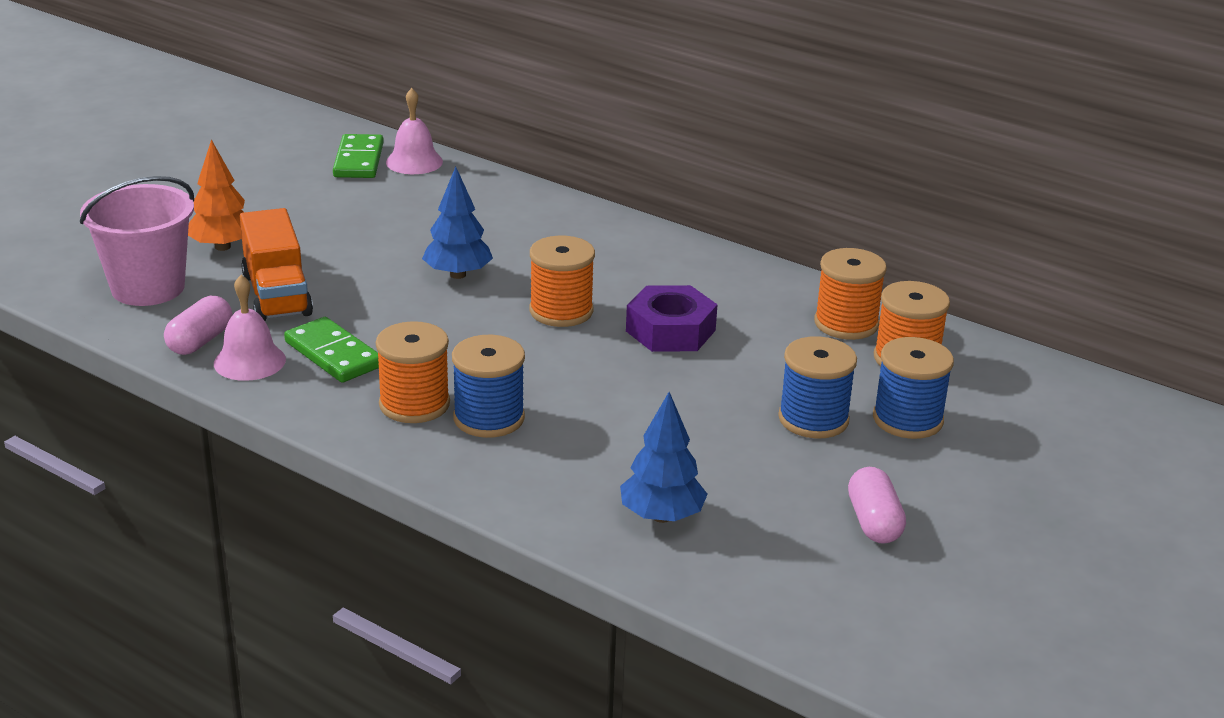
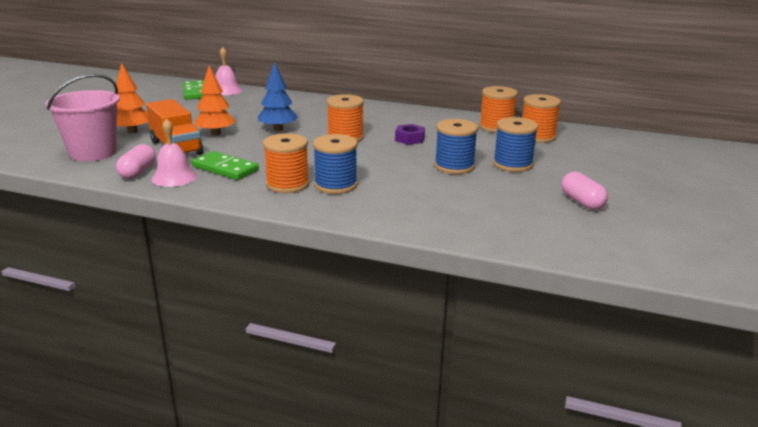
camera: 15 degrees left, 5 degrees down
blue tree [620,392,708,523] -> none
purple nut [626,285,718,352] -> purple nut [395,124,425,145], size x0.63
blue spool [873,337,954,439] -> blue spool moved to [434,119,478,174]
none -> orange tree [194,66,236,136]

